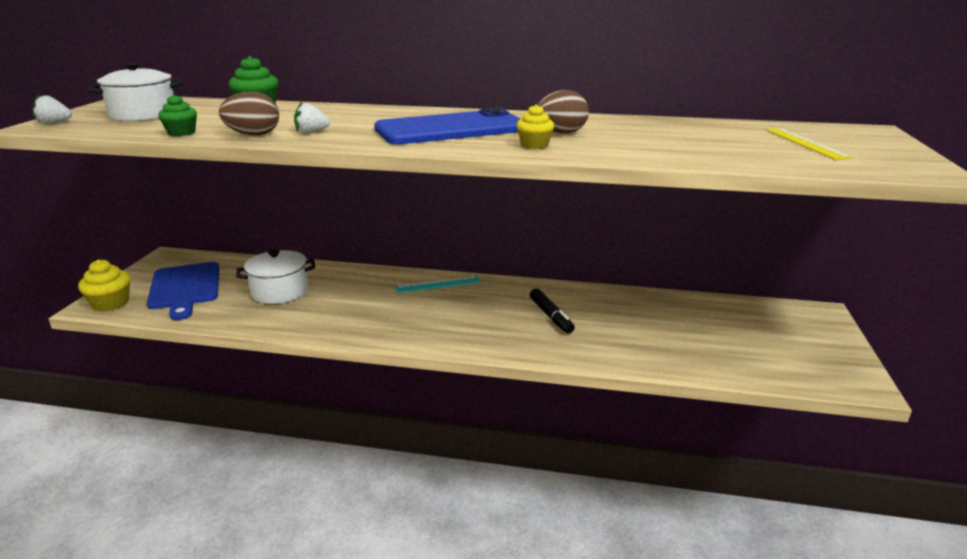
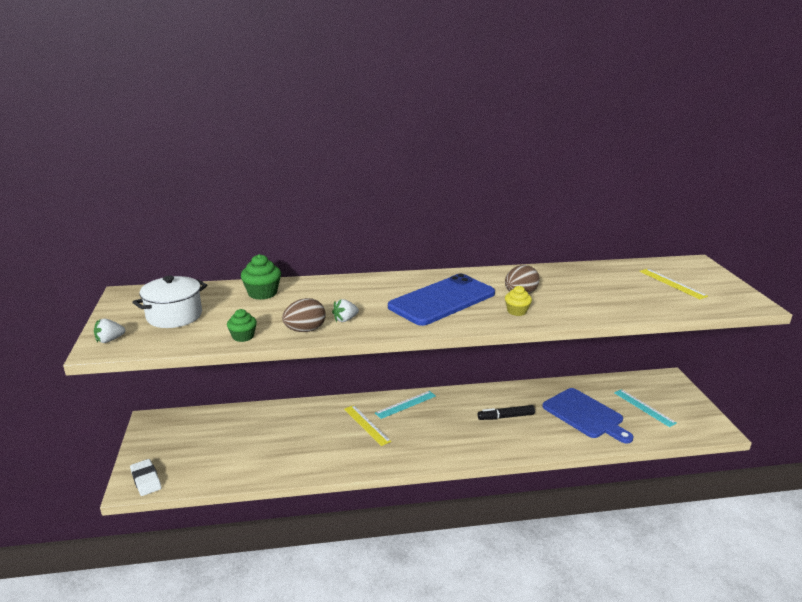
camera: 20 degrees left, 0 degrees up
yellow cupcake [78,259,130,312] -> white eraser [130,459,161,496]
blue cutting board [147,262,219,320] -> blue cutting board moved to [542,388,633,443]
white pot [236,249,315,304] -> none
black marker [530,288,575,334] -> black marker turned 120 degrees clockwise [478,405,535,420]
none -> yellow ruler [344,405,391,446]
none -> turquoise ruler [614,389,677,427]

